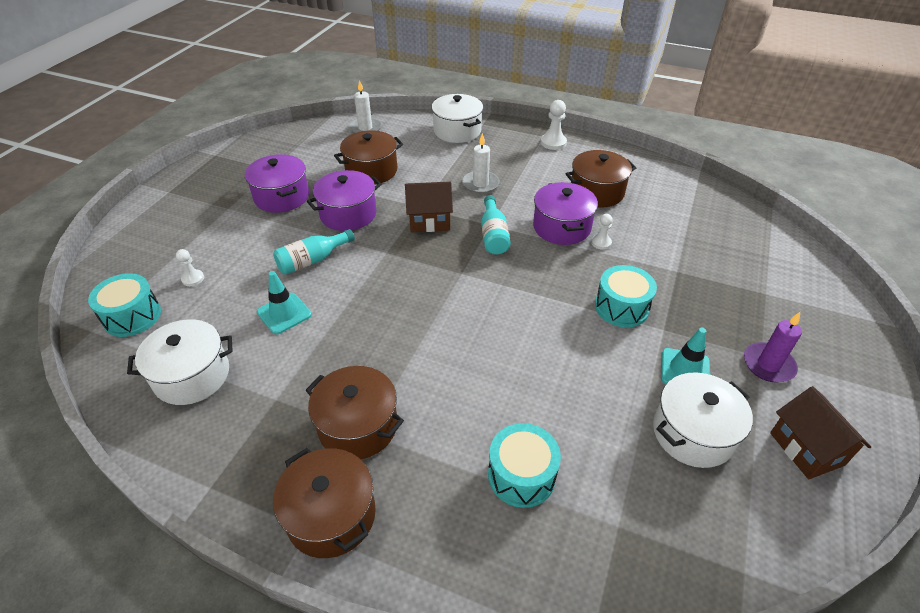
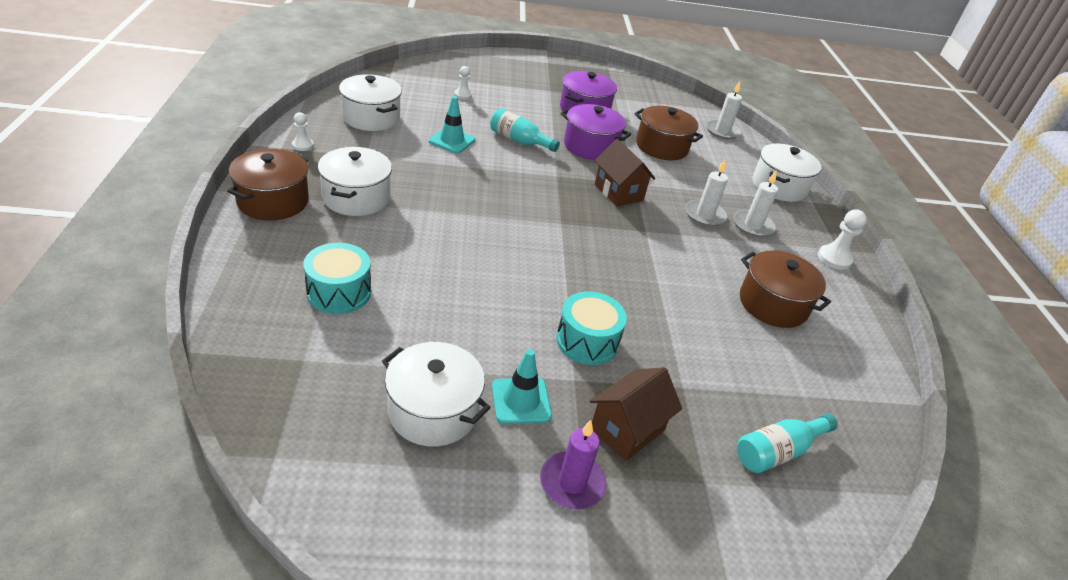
camera: 60 degrees right, 5 degrees down
turquoise drum [88,273,161,337] -> none
brown pot [305,366,404,459] -> white pot [318,147,392,216]
turquoise bottle [481,195,511,254] -> turquoise bottle moved to [737,414,838,473]
purple pot [533,182,598,245] -> none
white pawn [591,214,613,250] -> white pawn moved to [292,112,314,151]
brown house [770,386,871,479] -> brown house moved to [590,367,682,461]
none -> white candle [733,171,778,237]

